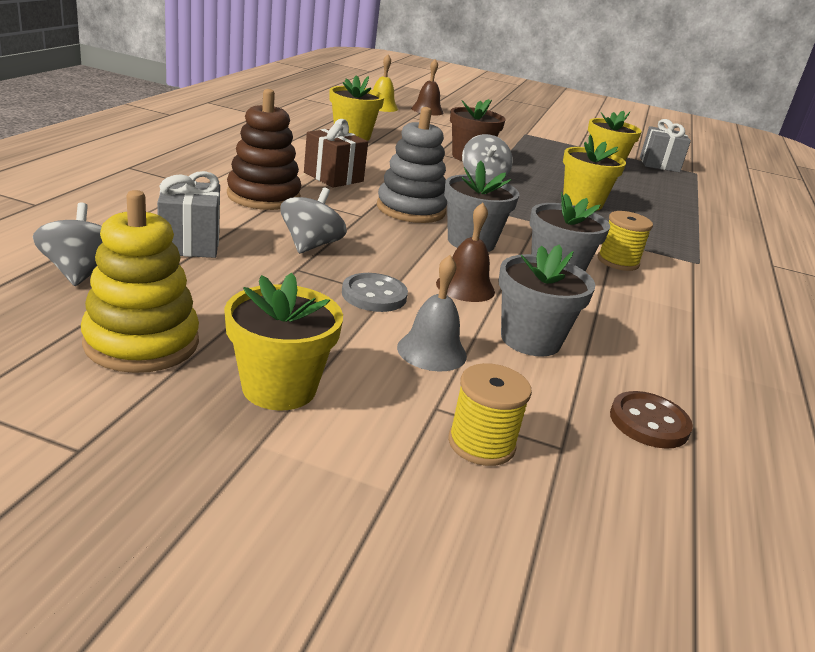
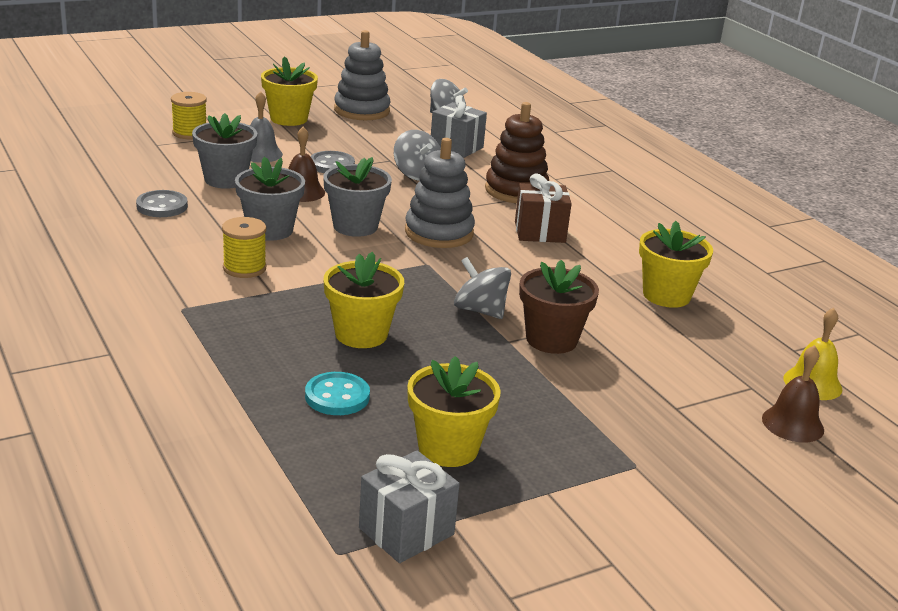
camera: 135 degrees right, 0 degrees up
yellow stacking toy [81,190,199,373] -> grey stacking toy [334,30,391,120]
brown button [610,391,693,449] -> none
none -> grey button [136,190,188,217]
none -> turquoise button [305,372,370,415]

